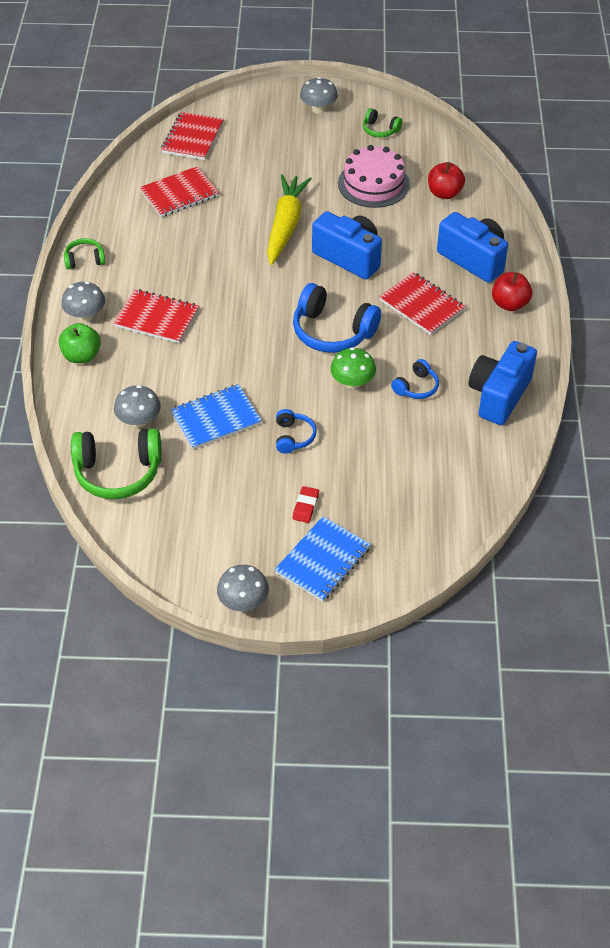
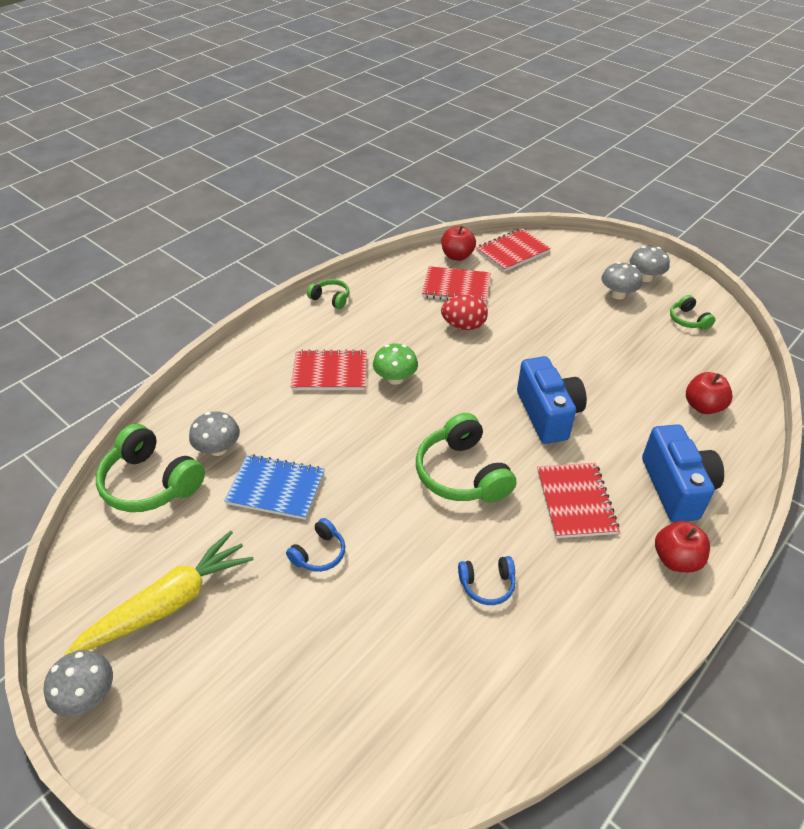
camera: 40 degrees right, 5 degrees down
green apple [59,323,101,363] -> none
grey mushroom [61,281,105,322] -> grey mushroom moved to [601,262,642,299]
red notebook [114,289,199,343] -> red notebook turned 60 degrees counterclockwise [291,349,367,390]
yellow carrot [267,174,312,265] -> yellow carrot moved to [65,531,254,655]
blue notebook [275,516,371,602] -> none
blue headphones [293,283,381,353] -> green headphones [416,413,516,503]
red eraser [293,486,319,523] -> none
green mushroom [330,347,376,389] -> green mushroom moved to [373,344,418,385]
pink cake [338,145,410,208] -> none
blue camera [468,341,537,425] -> none
none -> red apple [441,225,476,261]
none -> red egg [441,295,488,330]

